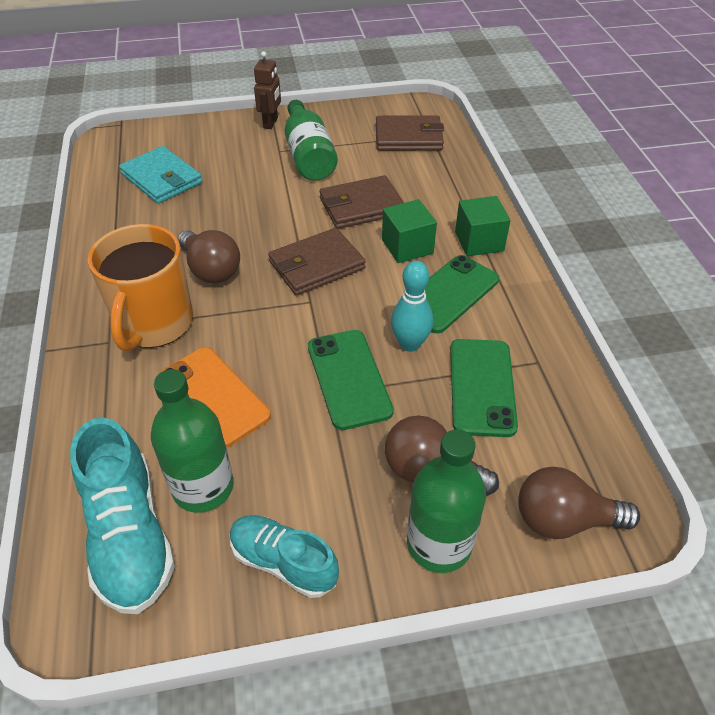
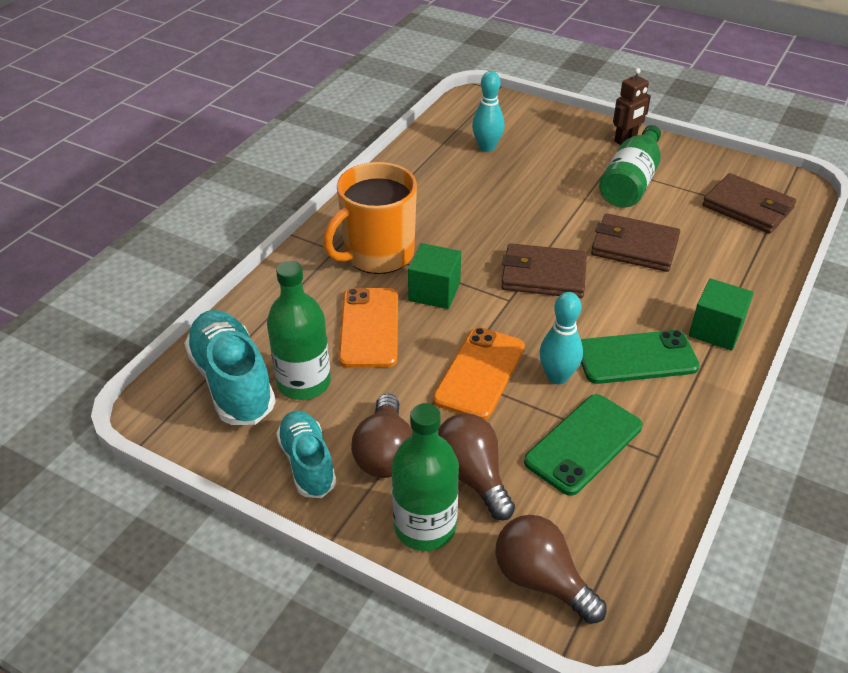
camera: 40 degrees right, 5 degrees down
turquoise shoe [70,418,175,614] -> turquoise shoe turned 135 degrees clockwise [184,310,276,425]
turquoise wallet [119,146,202,204] -> turquoise bowling pin [472,71,505,152]
brown light bulb [178,230,240,283] -> brown light bulb moved to [351,394,413,478]
green phone [308,330,394,430] -> orange phone [433,327,525,420]
green cube [382,199,437,263] -> green cube moved to [408,243,461,309]

